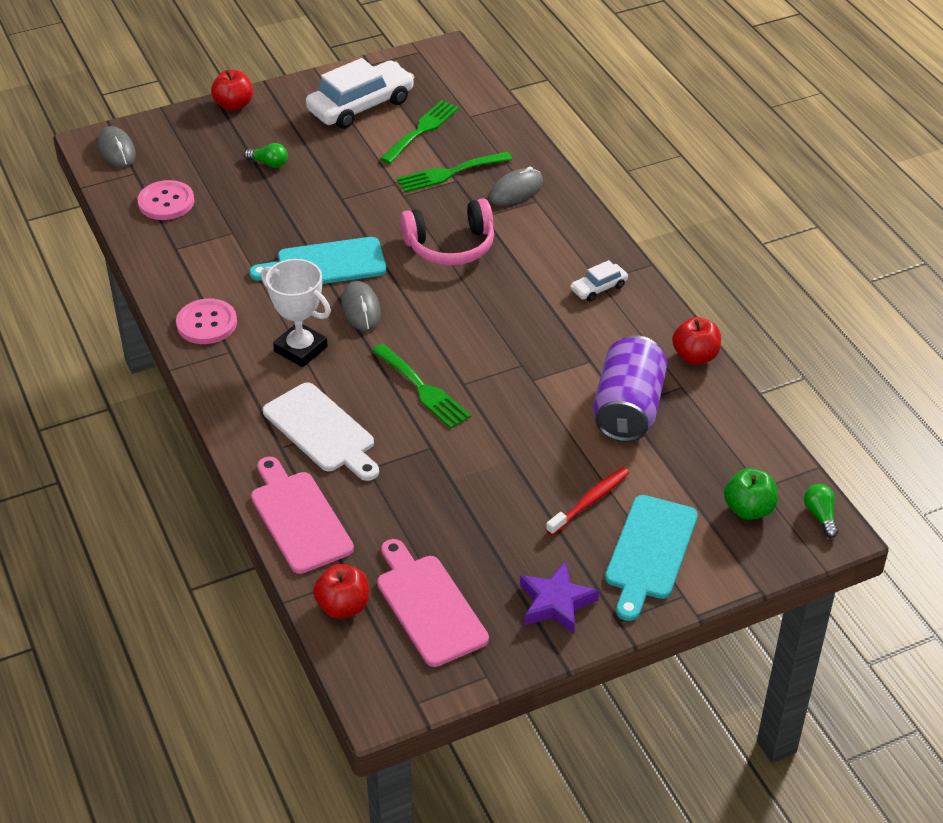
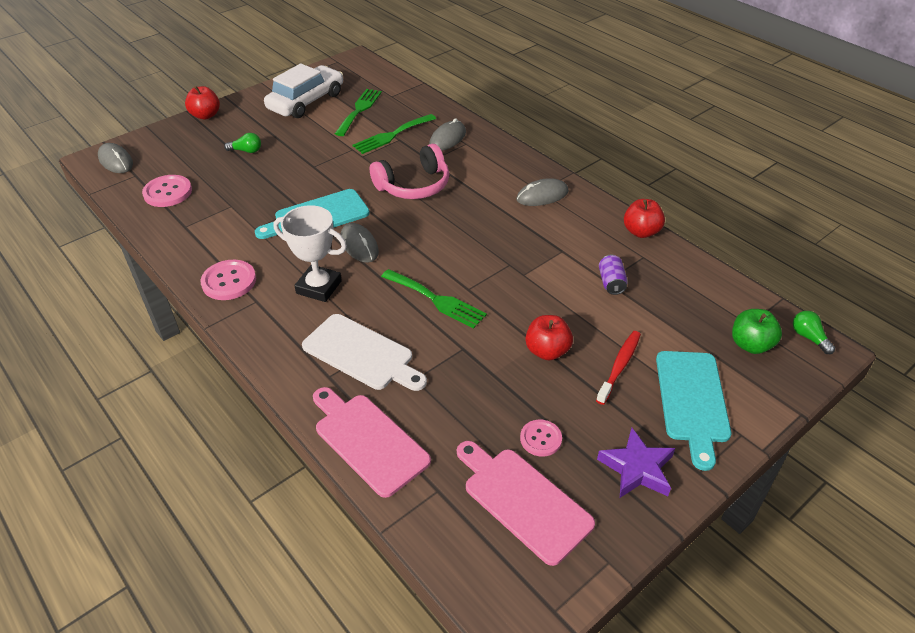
camera: 15 degrees left, 0 degrees up
red apple [313,564,369,619] -> red apple moved to [526,315,573,360]
white car [570,260,628,302] -> grey mouse [516,178,569,206]
purple can [593,335,667,442] -> purple can [599,255,628,295], size x0.45
none -> pink button [520,420,562,457]

